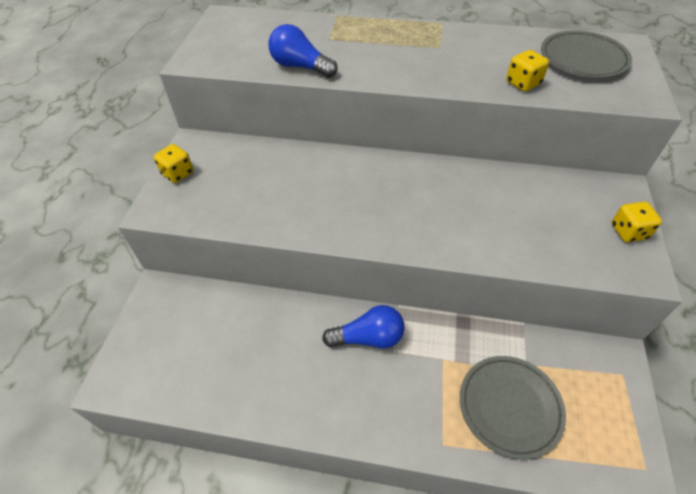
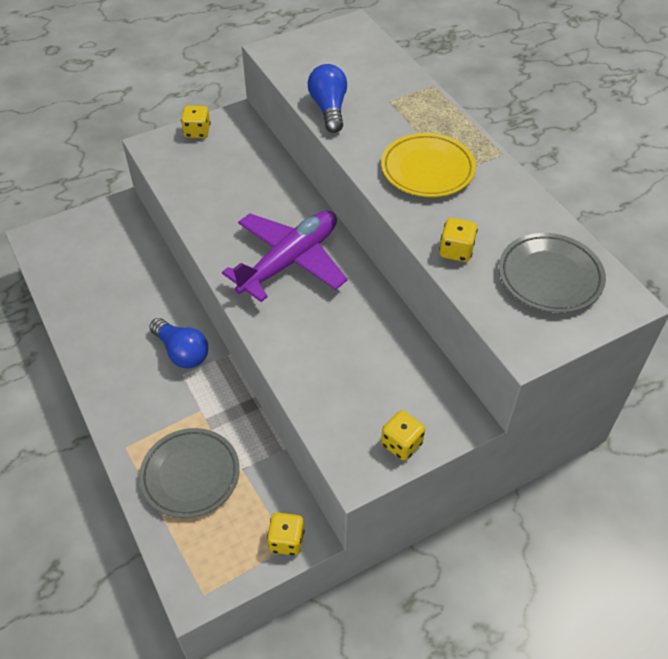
camera: 50 degrees right, 0 degrees up
none -> purple plane [222,211,347,302]
none -> yellow dice [267,513,305,556]
none -> yellow plate [381,133,476,197]

